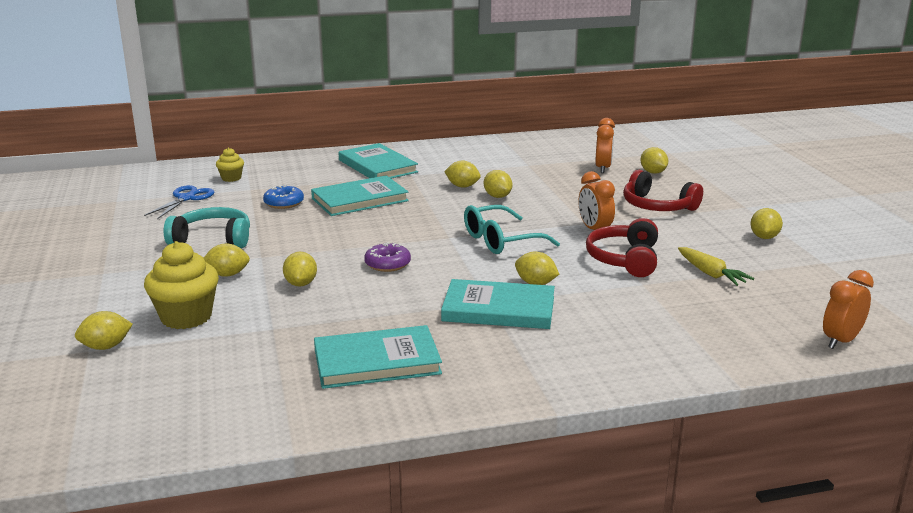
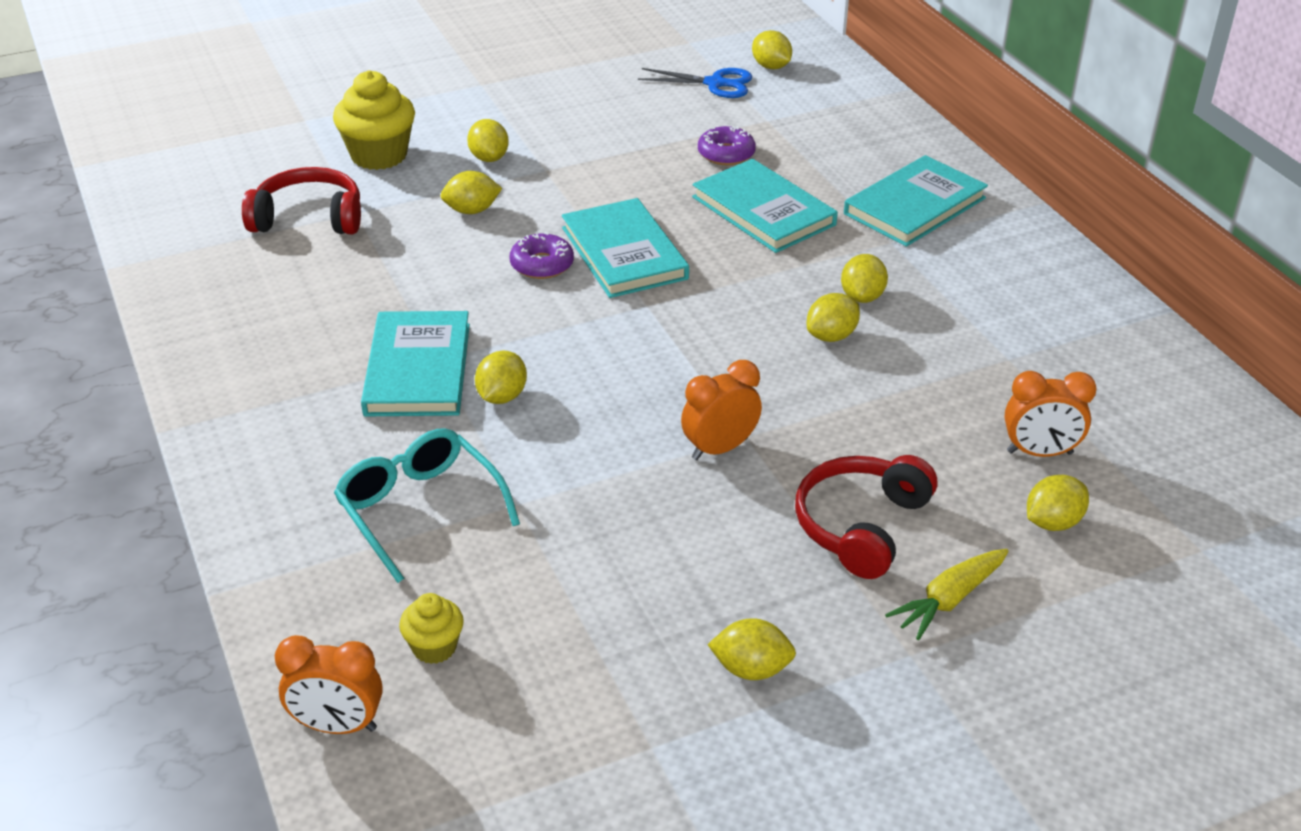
camera: 80 degrees right, 15 degrees up
yellow lemon [75,311,133,350] -> yellow lemon moved to [752,30,792,69]
turquoise headphones [164,207,250,248] -> none
yellow cupcake [216,148,244,182] -> yellow cupcake moved to [399,593,464,664]
blue donut [263,185,304,209] -> purple donut [698,126,756,165]
turquoise book [314,325,442,389] -> turquoise book moved to [562,198,689,298]
turquoise glasses [464,205,560,254] -> turquoise glasses moved to [334,428,520,583]
red headphones [586,218,658,277] -> red headphones moved to [242,167,361,234]
yellow carrot [678,247,754,286] -> yellow carrot moved to [885,549,1008,640]
orange clock [823,270,874,349] -> orange clock turned 150 degrees clockwise [275,635,383,734]

